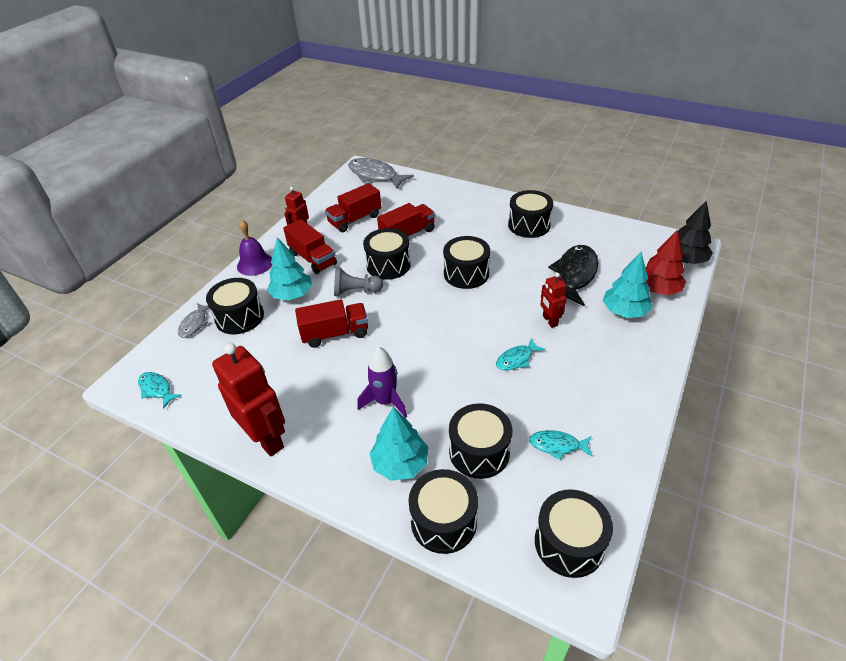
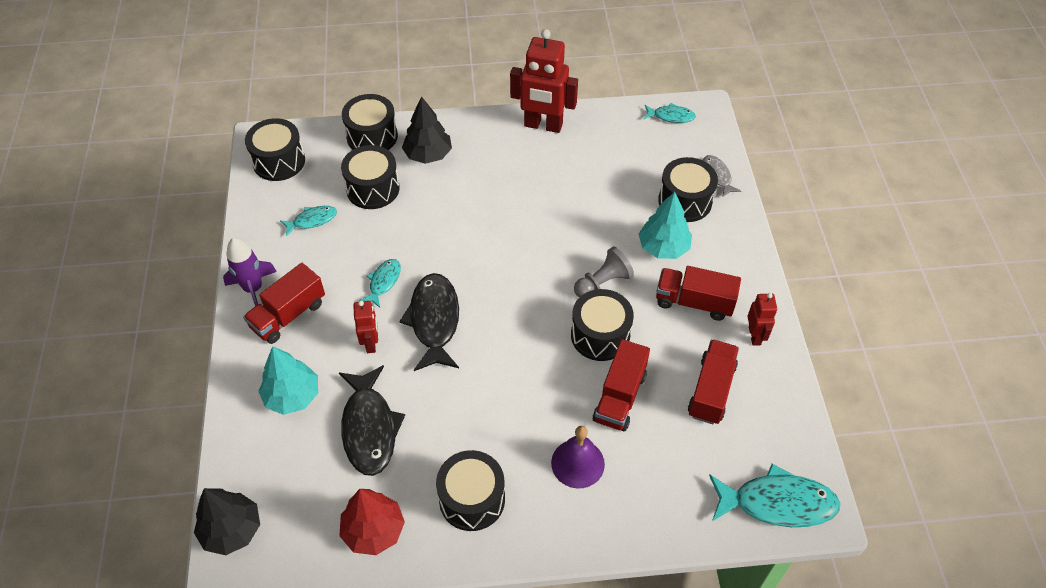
camera: 145 degrees right, 10 degrees up
purple bell [237,220,272,276] -> purple bell moved to [551,426,605,488]
red truck [295,299,368,348] -> red truck moved to [243,263,325,344]
grey fish [348,158,414,189] -> turquoise fish [709,464,841,527]
purple rocket [357,347,407,418] -> purple rocket moved to [223,238,277,306]
turquoise tree [369,407,428,481] -> black tree [402,96,452,164]
black drum [443,236,490,289] -> none
red robot [540,273,566,328] -> red robot turned 45 degrees clockwise [353,301,378,353]
red tree [645,230,686,295] -> red tree moved to [340,489,405,555]
none -> black fish [399,273,459,371]

